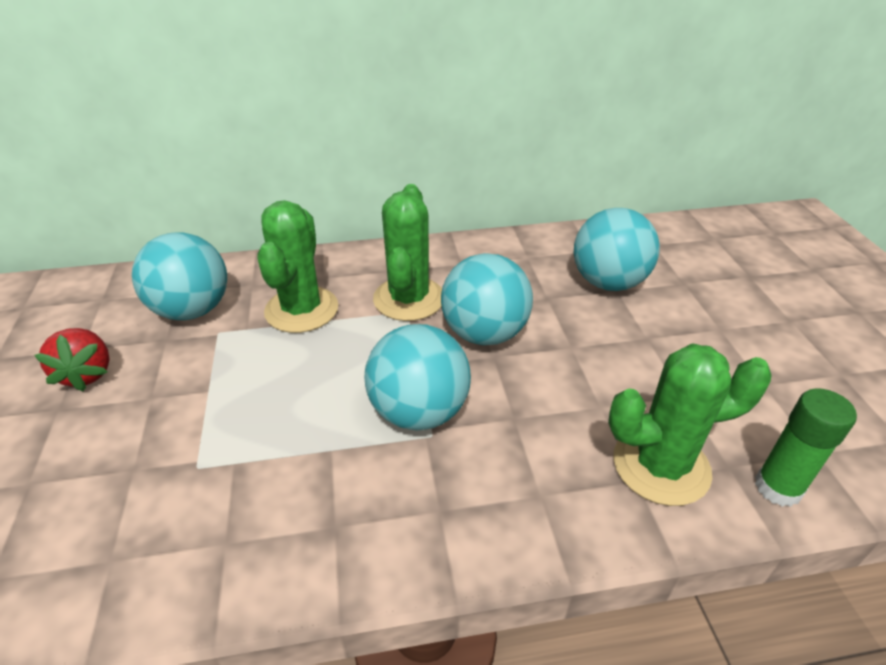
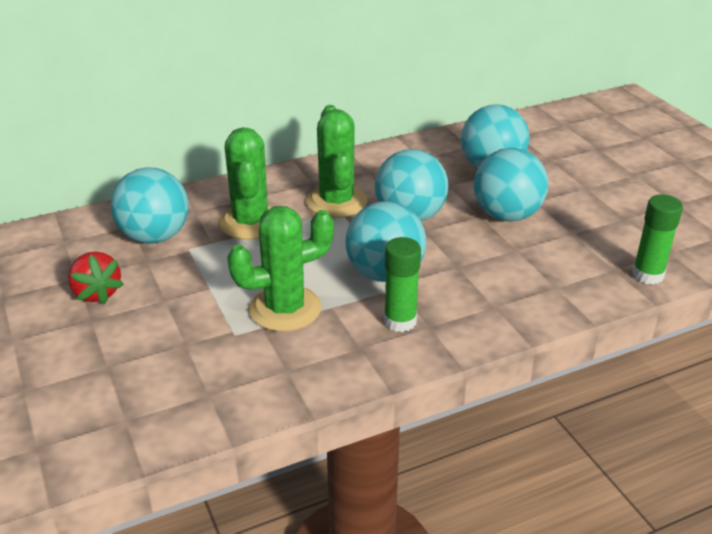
camera: 15 degrees left, 5 degrees down
green cactus [608,344,772,506] -> green cactus moved to [227,206,334,332]
none -> green glue stick [384,237,421,332]
none -> turquoise ball [474,148,548,221]

